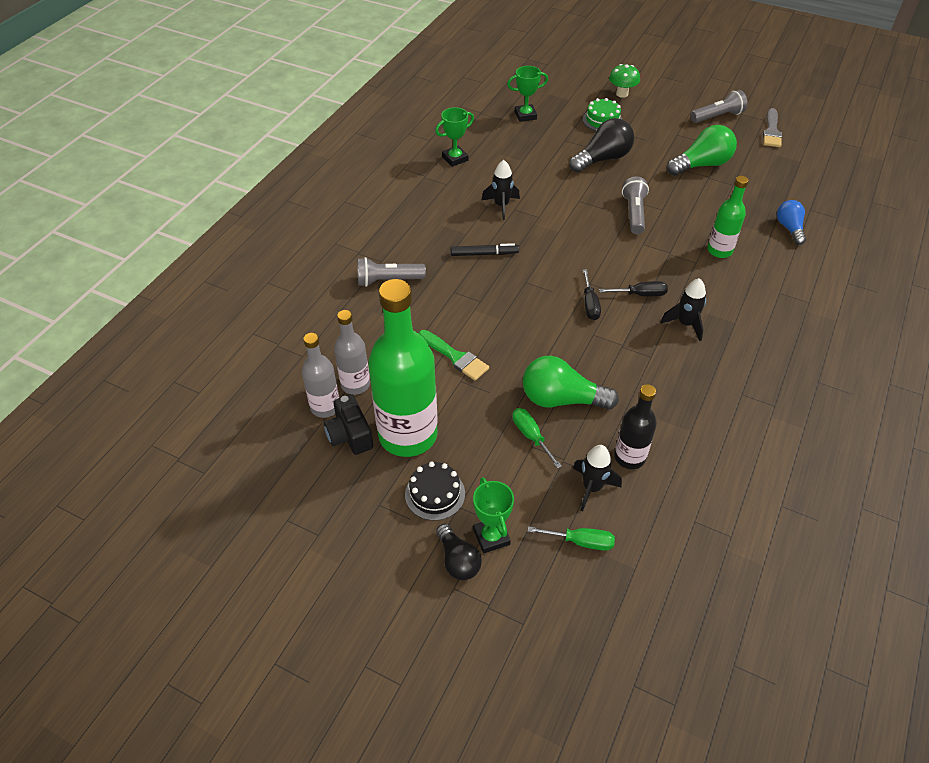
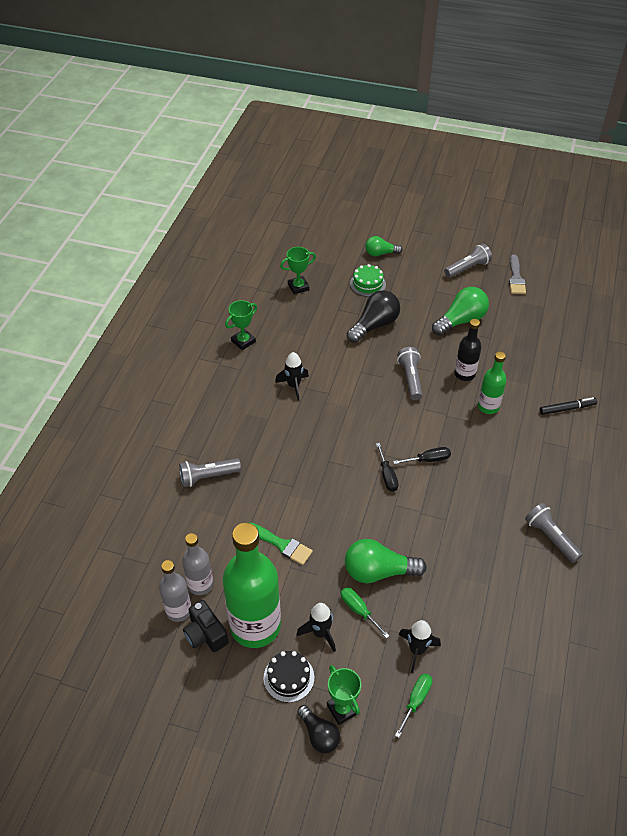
camera: 10 degrees left, 0 degrees up
black marker [451,243,519,256] -> black marker moved to [540,397,597,415]
green screwdriver [528,526,615,551] -> green screwdriver turned 60 degrees counterclockwise [395,673,432,738]
green mushroom [609,64,640,98] -> green light bulb [365,236,403,256]
black bottle [614,384,657,469] -> black bottle moved to [454,319,482,381]
black rocket [660,278,706,341] -> black rocket moved to [296,603,336,652]
blue light bulb [777,200,806,245] -> none
none -> grey flashlight [525,503,583,563]

